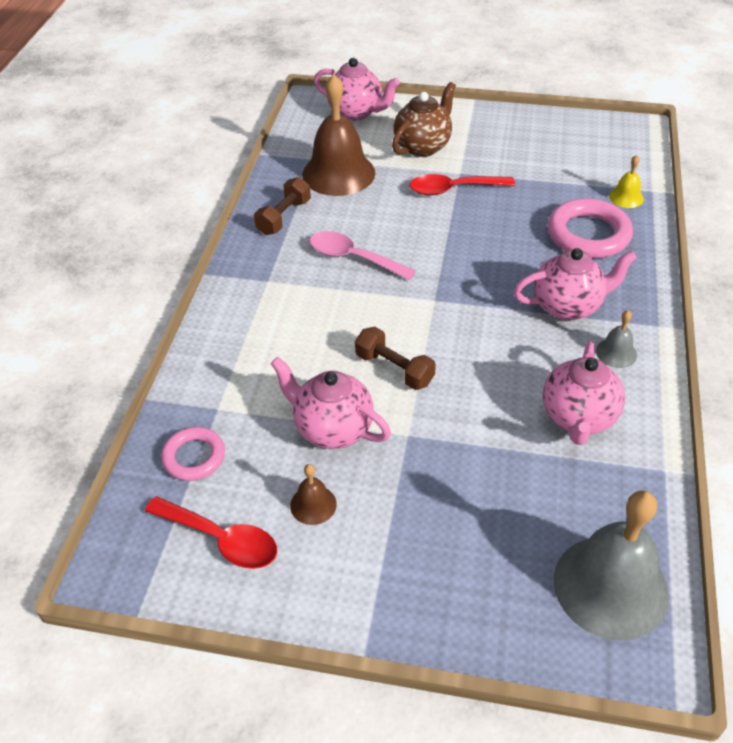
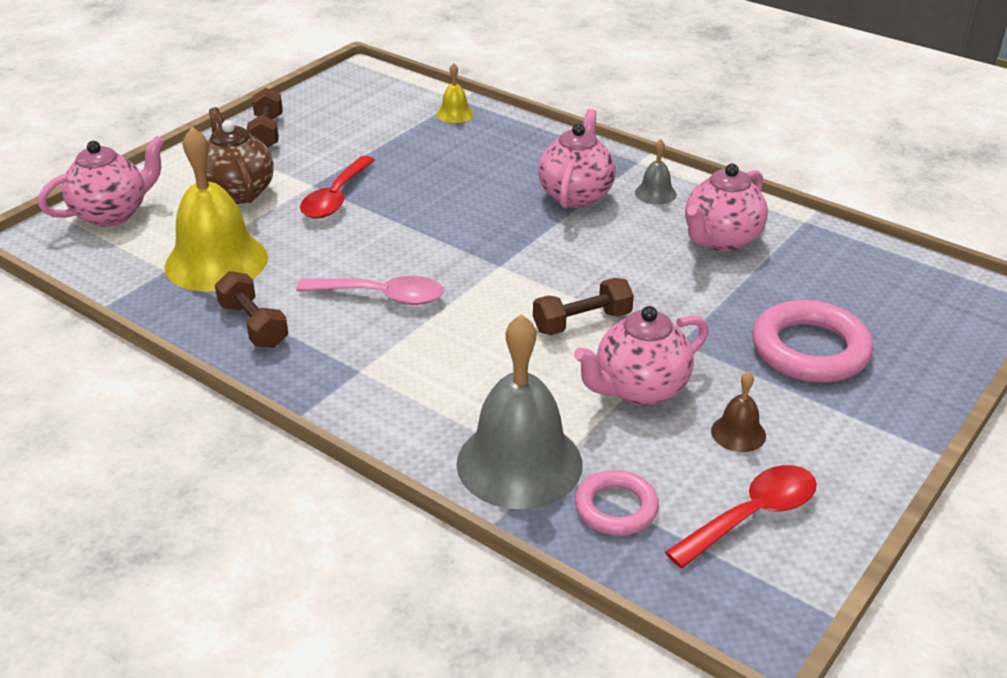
camera: 65 degrees left, 10 degrees down
brown bell [302,74,375,196] -> yellow bell [164,127,268,292]
pink spoon [310,231,416,280] -> pink spoon turned 135 degrees counterclockwise [296,276,444,305]
pink teapot [543,341,625,445] -> pink teapot turned 90 degrees clockwise [685,164,768,252]
pink ring [548,198,633,258] -> pink ring moved to [752,300,873,382]
grey bell [554,491,669,640] -> grey bell moved to [457,314,583,509]
none -> brown dumbbell [247,88,283,148]

